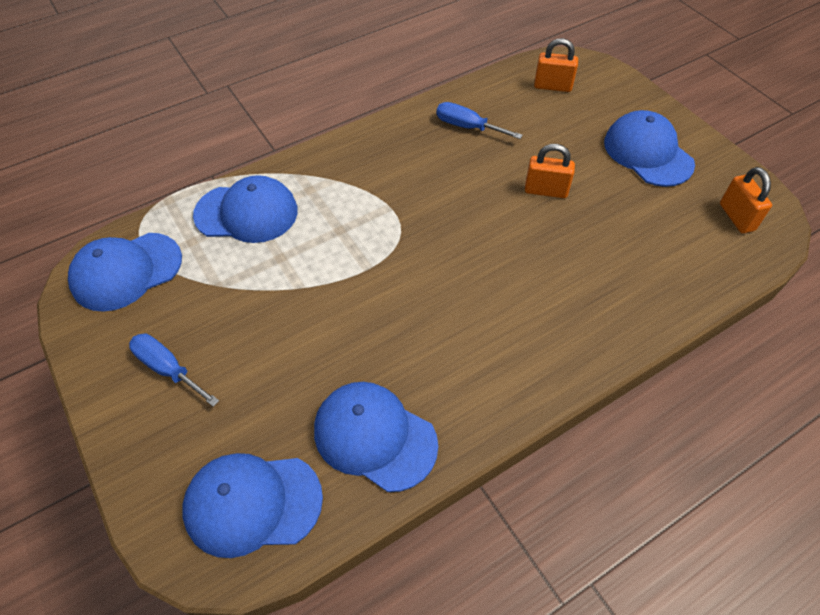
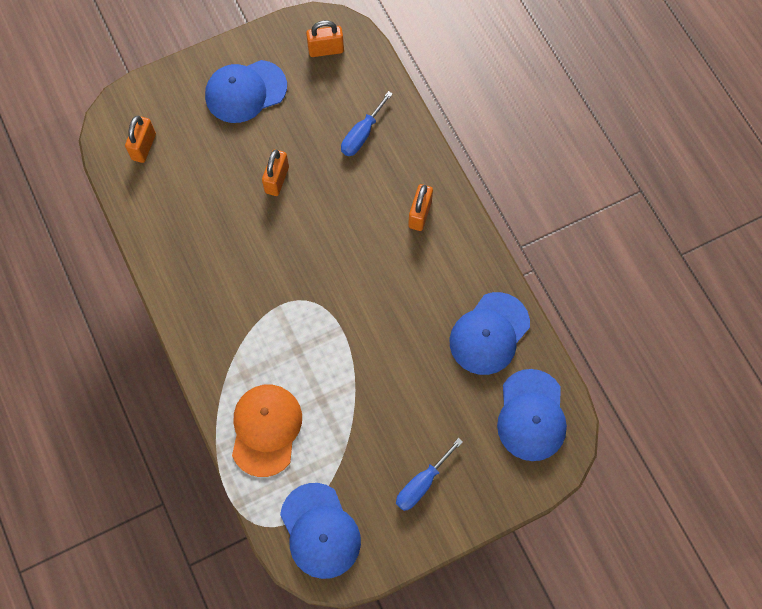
camera: 85 degrees left, 15 degrees up
blue cap [193,175,298,243] -> orange cap [232,385,302,477]
blue screwdriver [436,102,523,139] -> blue screwdriver moved to [341,91,393,156]
none -> orange padlock [408,184,433,231]

